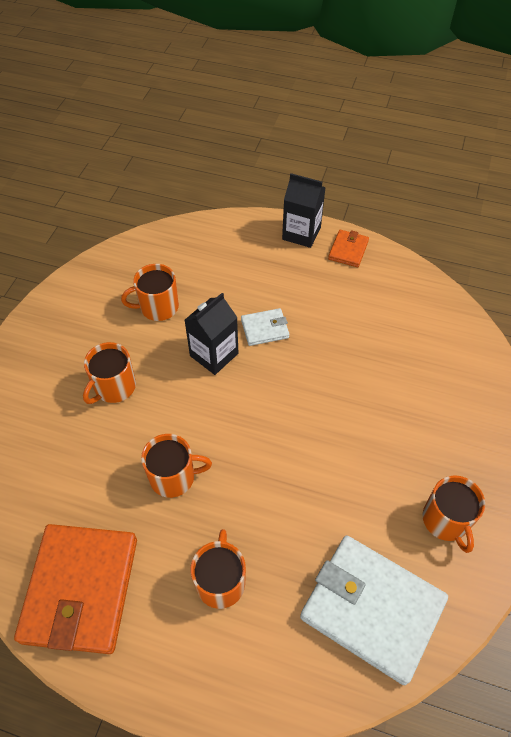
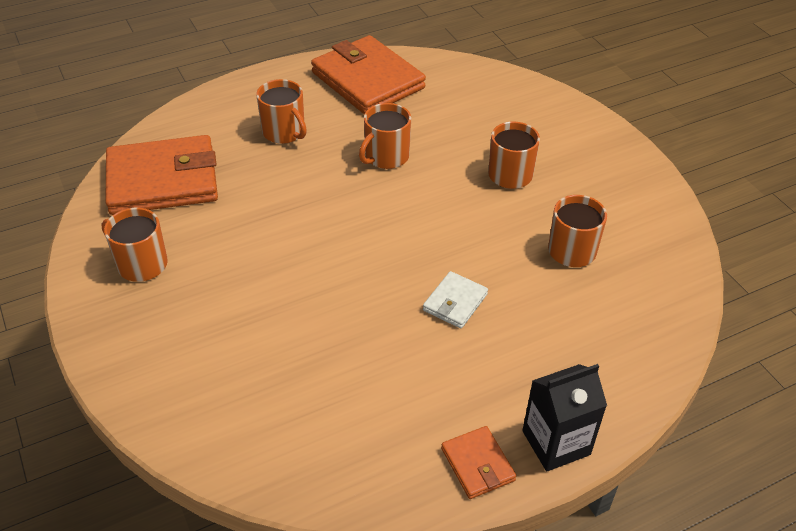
camera: 135 degrees right, 10 degrees down
black carton [185,293,238,375] -> none
white wallet [300,536,448,685] -> orange wallet [105,135,218,215]

